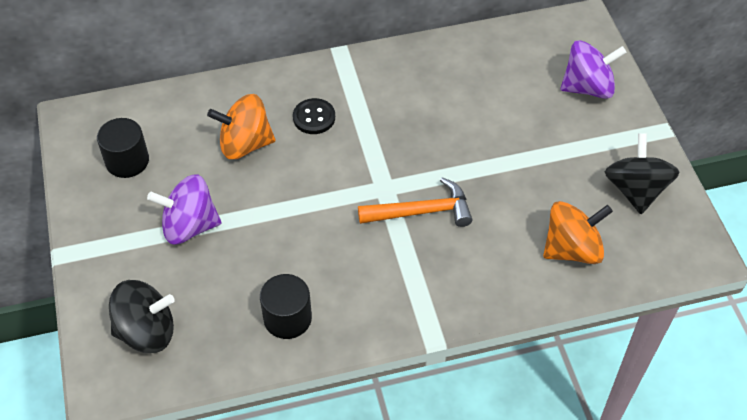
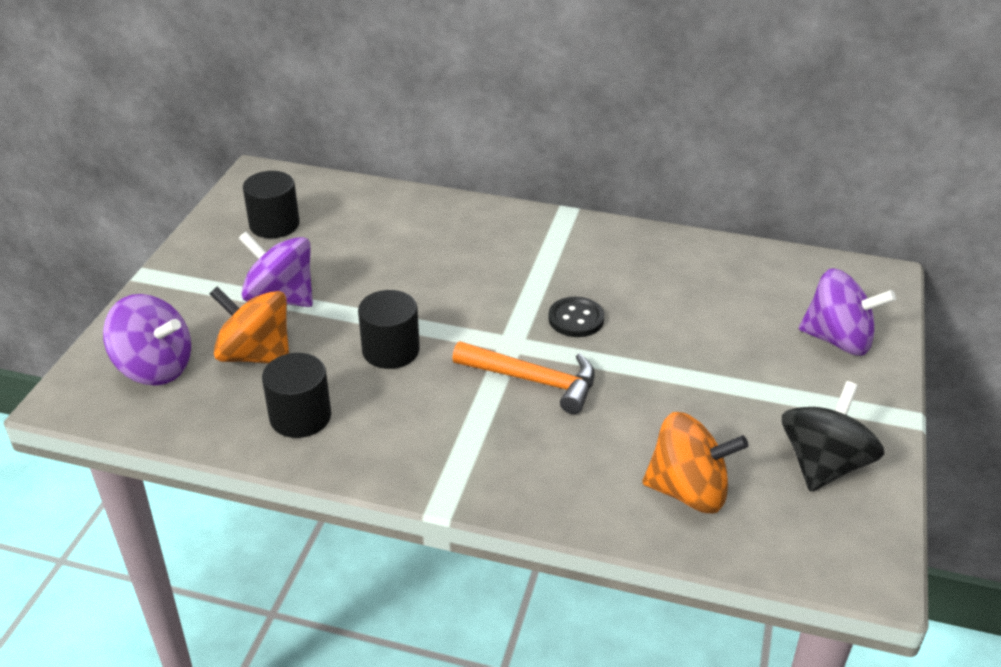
camera: 30 degrees right, 15 degrees down
black spinning top [109,280,175,353] -> purple spinning top [103,294,191,386]
orange spinning top [207,94,275,159] -> orange spinning top moved to [210,286,289,364]
black button [293,98,335,134] -> black button moved to [548,297,604,337]
none -> black cylinder [358,290,420,369]

